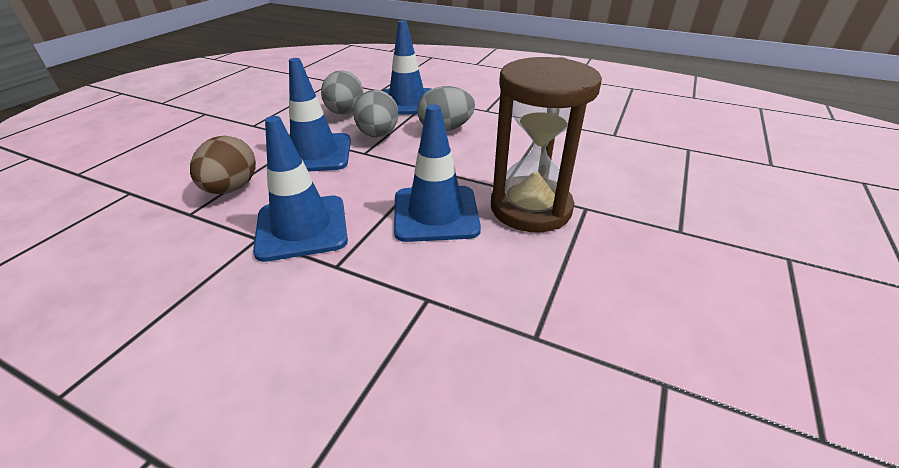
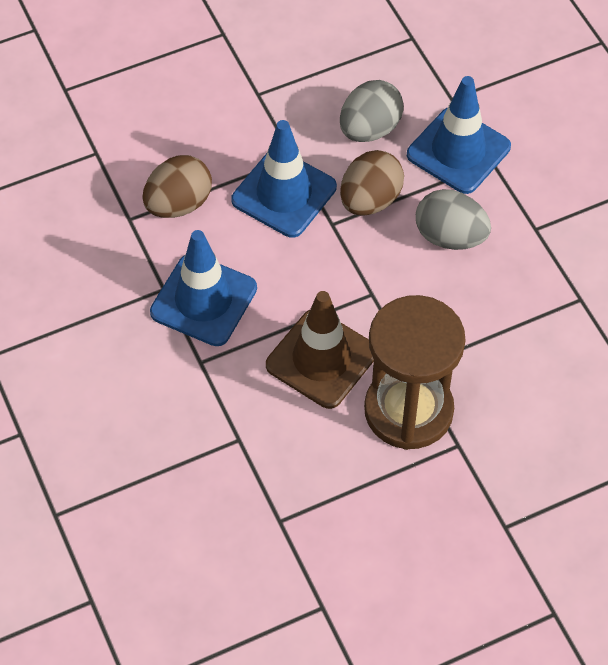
camera: 40 degrees right, 20 degrees up
grey egg [353,90,398,137] -> brown egg [340,150,404,216]
blue traffic cone [394,104,481,242] -> brown traffic cone [266,291,374,409]

